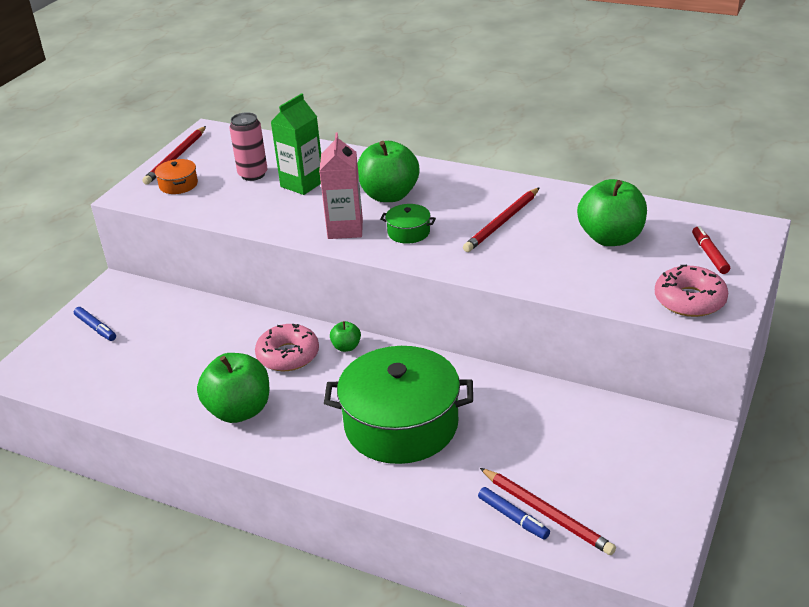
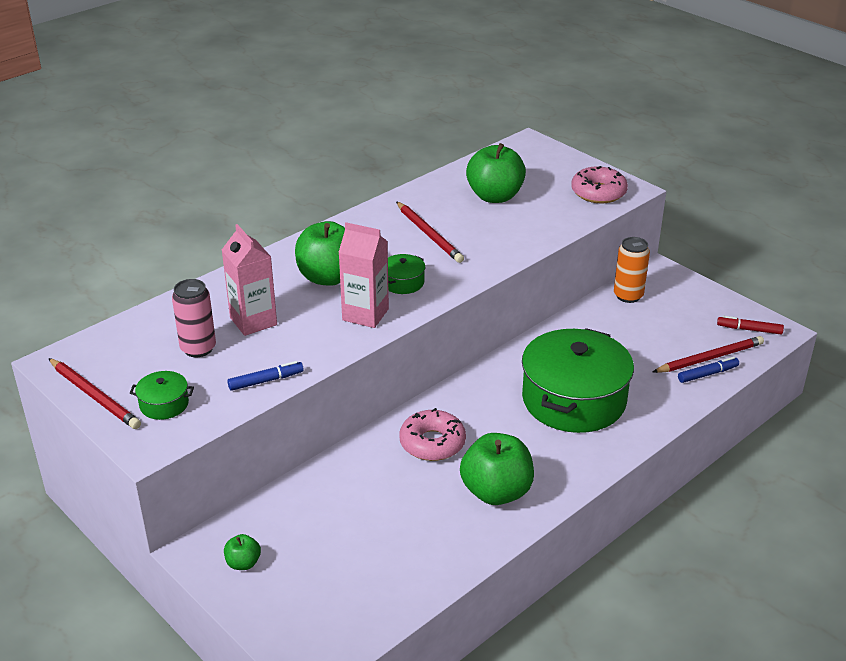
camera: 70 degrees left, 0 degrees up
blue marker [74,307,116,341] -> blue marker moved to [227,361,304,391]
orange pot [155,159,198,194] -> green pot [130,371,194,420]
green carton [271,93,321,195] -> pink carton [222,224,277,336]
green apple [330,321,361,352] -> green apple moved to [224,534,261,570]
red marker [692,226,730,274] -> red marker moved to [717,316,784,334]
none -> orange can [614,237,650,303]

